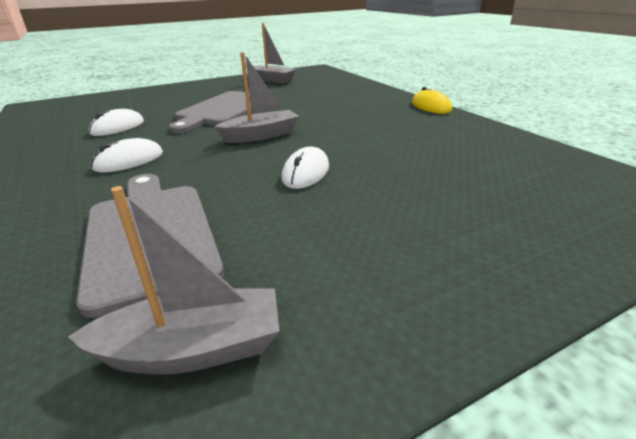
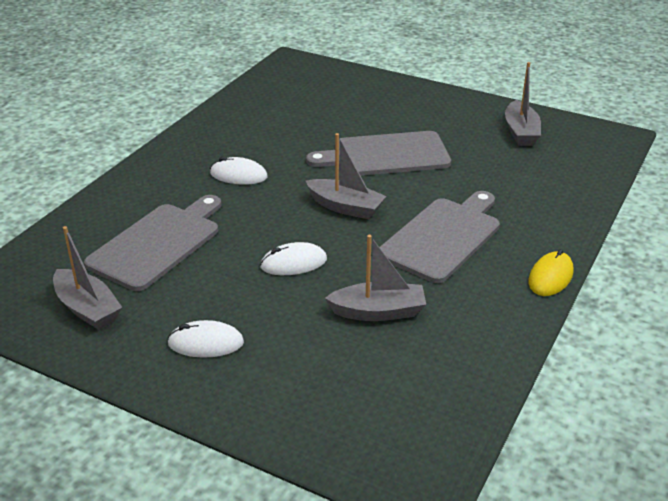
camera: 55 degrees right, 5 degrees up
white mouse [89,109,144,136] -> white mouse moved to [167,320,244,358]
none -> grey boat [325,235,426,321]
none -> grey cutting board [379,191,500,283]

